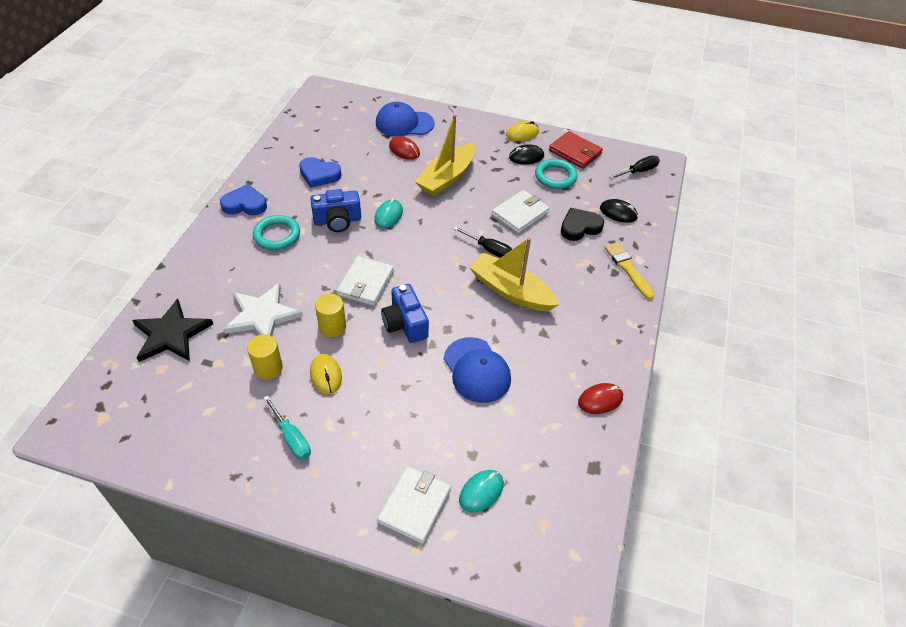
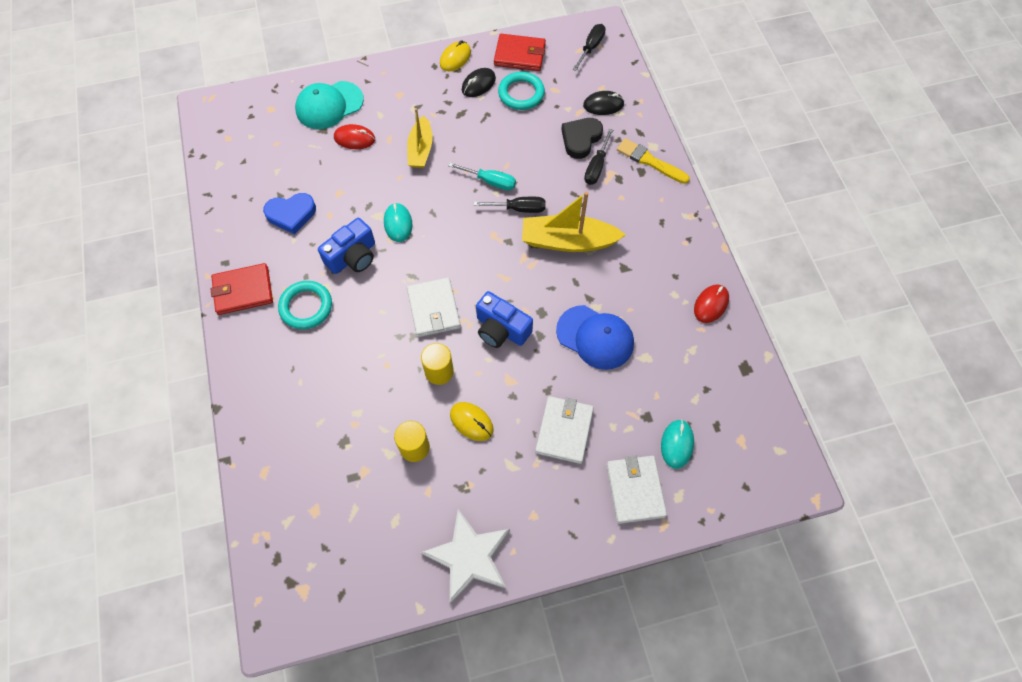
camera: 30 degrees left, 15 degrees up
black star [132,299,213,362] -> none
blue heart [220,184,267,215] -> red wallet [210,263,273,315]
white star [224,283,303,336] -> white star moved to [420,509,510,604]
turquoise screwdriver [263,396,311,460] -> turquoise screwdriver moved to [448,162,516,190]
blue cap [376,102,435,136] -> turquoise cap [295,81,364,129]
yellow boat [414,114,475,196] -> yellow boat [407,108,432,168], size x0.66
white wallet [492,190,550,233] -> white wallet moved to [535,396,594,464]
none -> black screwdriver [584,129,613,185]

